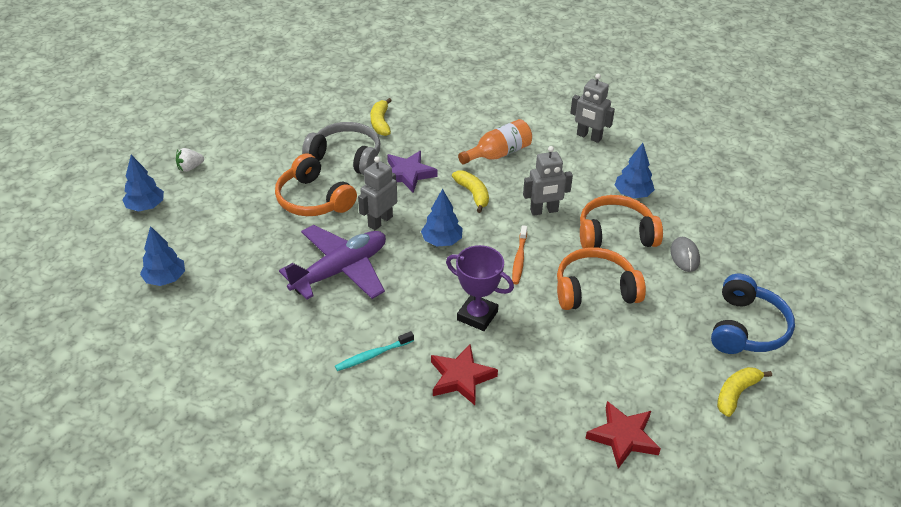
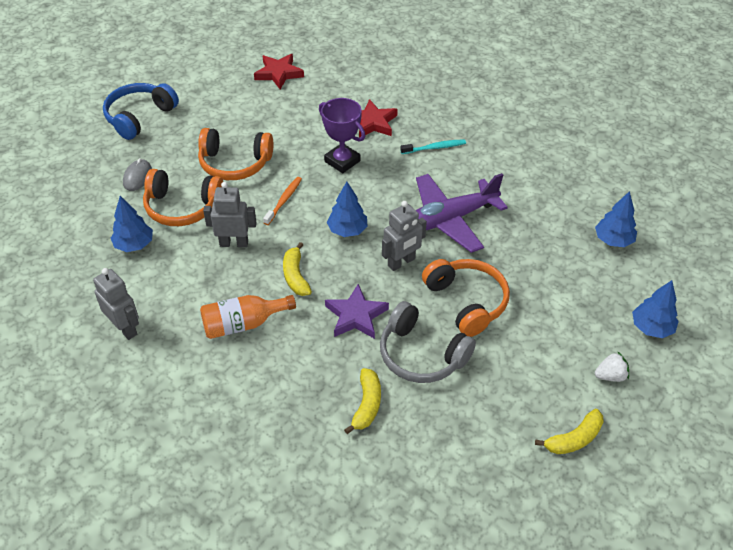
camera: 165 degrees left, 5 degrees up
yellow banana [717,367,772,417] -> yellow banana moved to [535,409,604,454]

